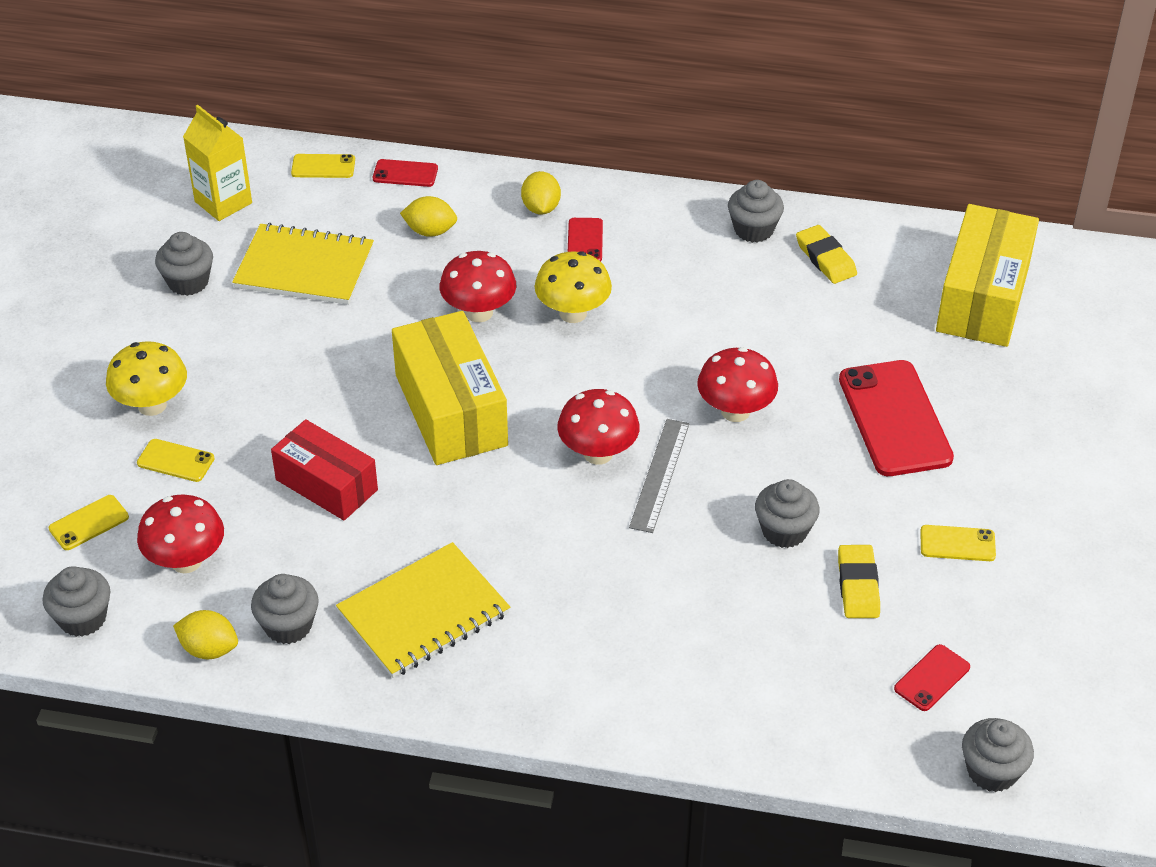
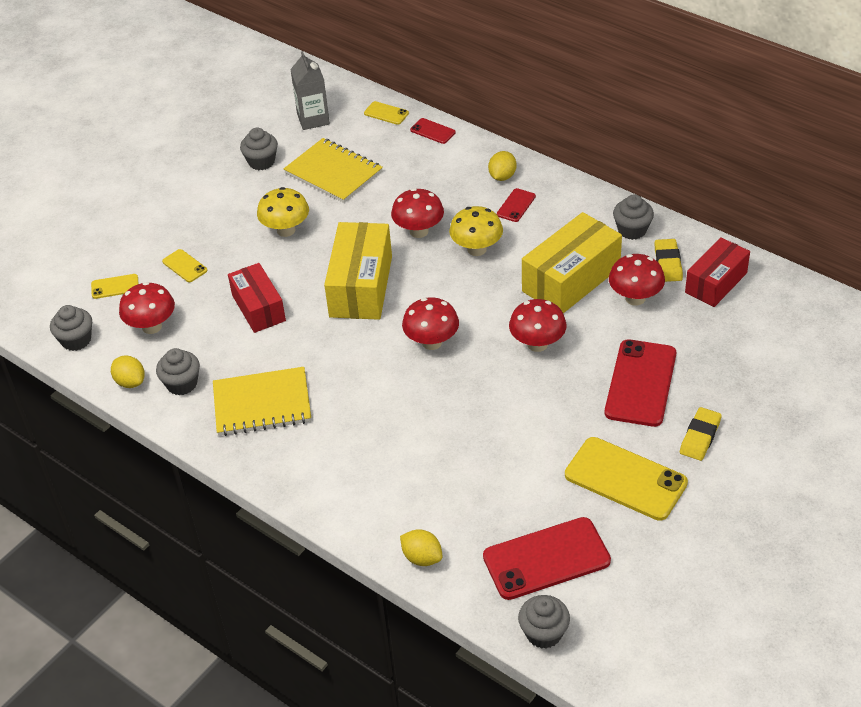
camera: 30 degrees right, 0 degrees up
yellow mushroom [106,341,187,416] -> yellow mushroom moved to [257,187,309,237]
yellow carton [183,105,252,221] -> grey carton [290,51,330,130]
yellow lemon [400,196,457,237] -> yellow lemon moved to [400,529,443,566]
grey ruler [629,419,689,533] -> none
grey cupcake [755,479,820,548] -> none
yellow eraser [838,545,880,618] -> yellow eraser moved to [680,407,722,461]
red phone [894,644,970,711] -> red phone [483,517,611,600], size x2.09
yellow phone [920,525,996,561] -> yellow phone [565,437,688,521], size x2.09
yellow box [936,204,1039,347] -> yellow box moved to [522,212,622,313]
none -> red mushroom [609,254,665,306]
none -> red box [685,237,750,307]

